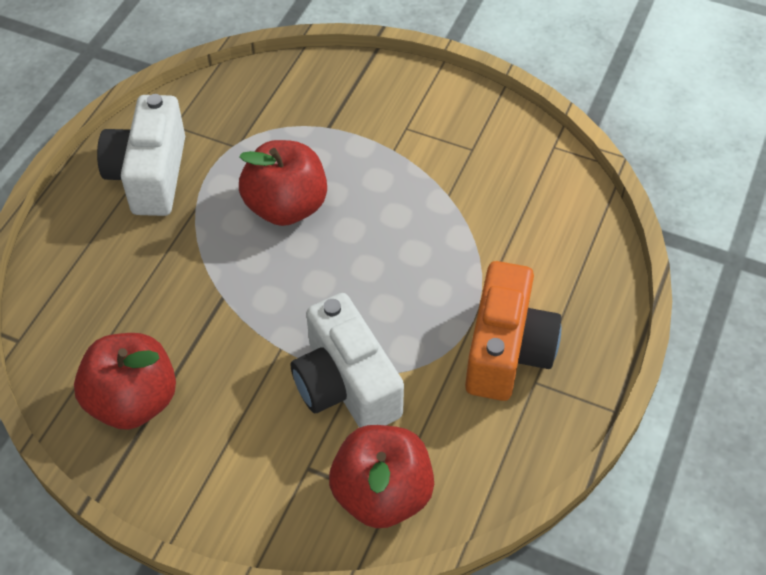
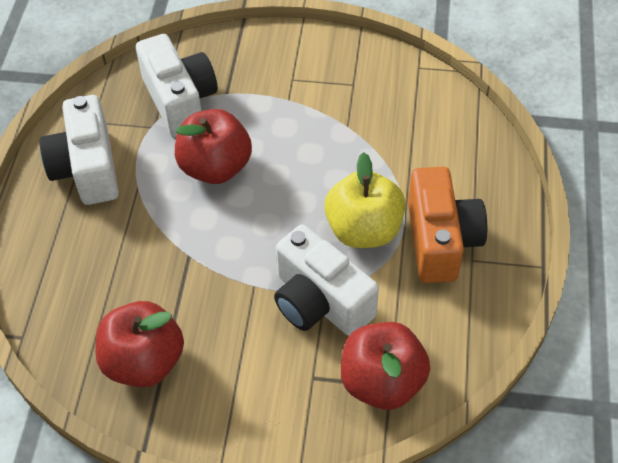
camera: 15 degrees left, 0 degrees up
none -> white camera [136,34,218,137]
none -> yellow apple [324,152,405,248]

